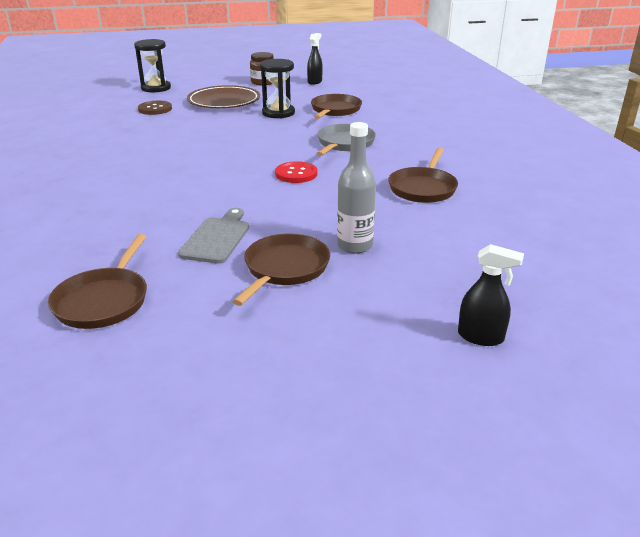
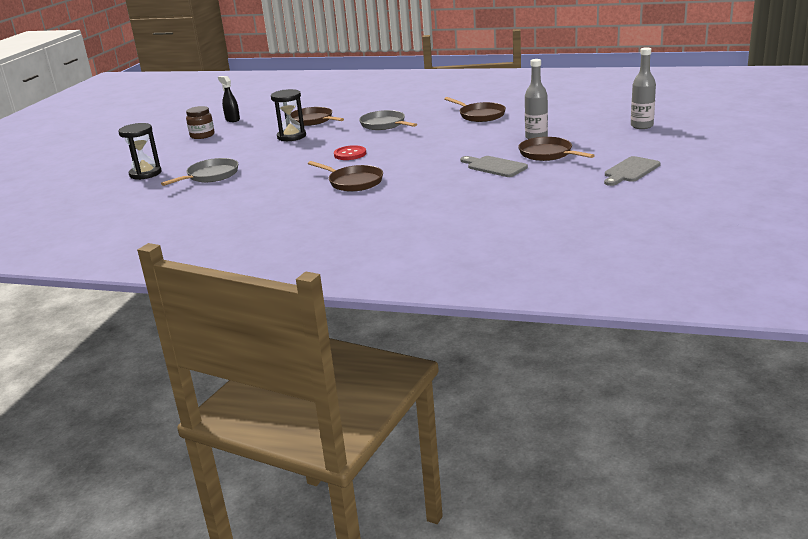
camera: 60 degrees left, 5 degrees down
brown pan [48,234,147,329] -> brown pan moved to [308,161,383,192]
brown button [138,101,172,115] -> grey pan [161,158,238,186]
brown plate [187,85,260,108] -> none
red button [275,161,317,183] -> red button moved to [334,145,366,160]
black spray bottle [458,244,524,346] -> grey bottle [631,47,656,129]
none -> grey cutting board [604,156,661,186]

